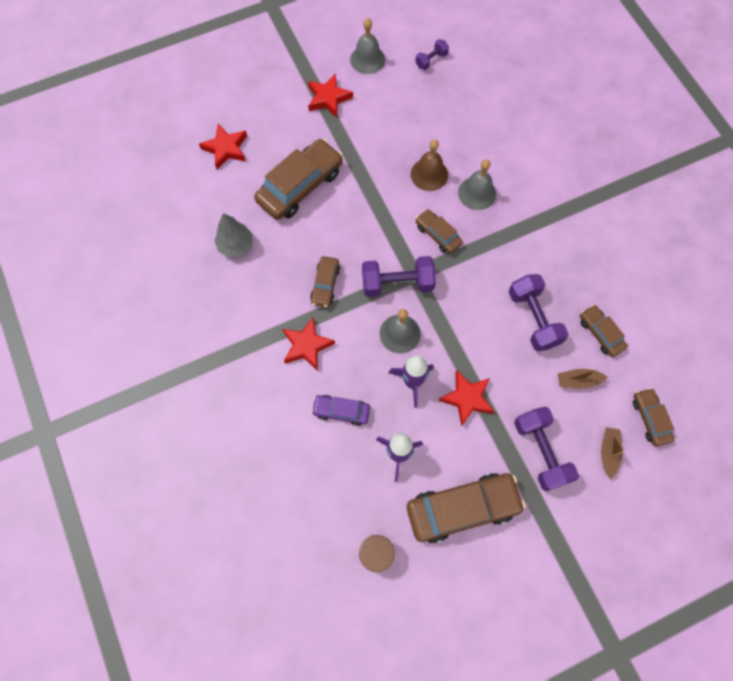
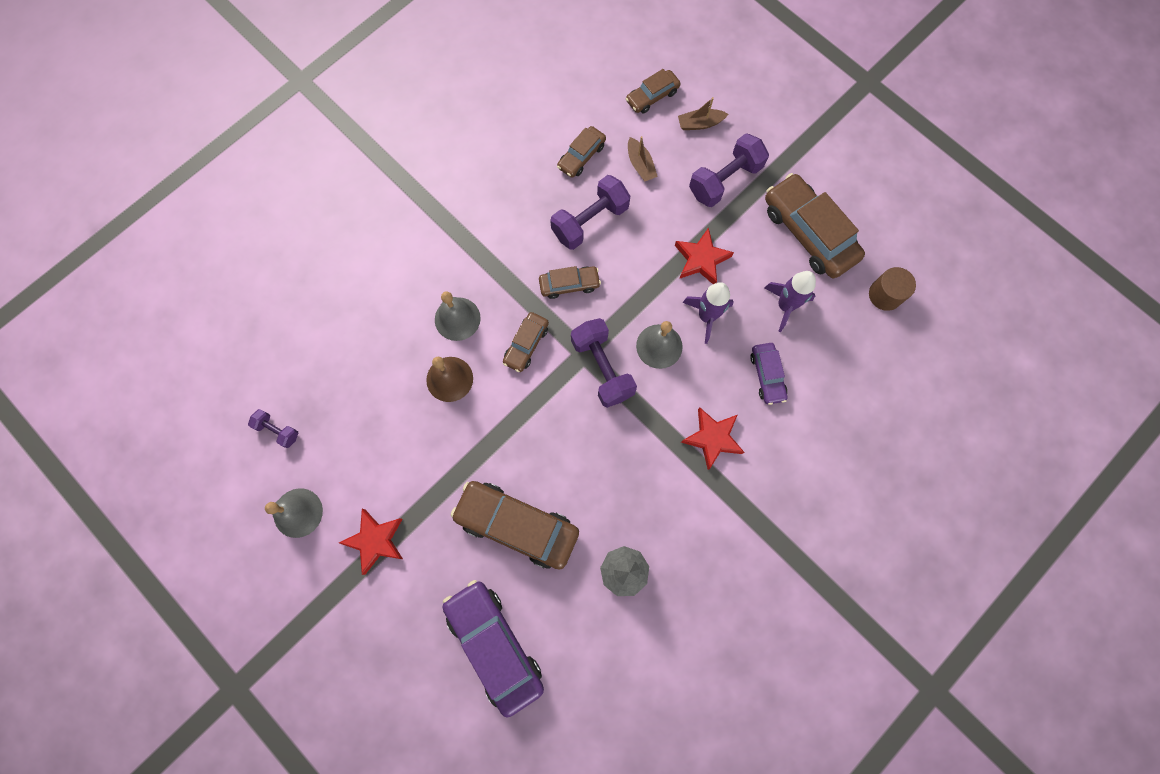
camera: 110 degrees left, 5 degrees up
red star [199,124,247,169] -> purple car [443,580,544,717]
brown car [310,256,340,307] -> brown car moved to [539,266,601,299]

